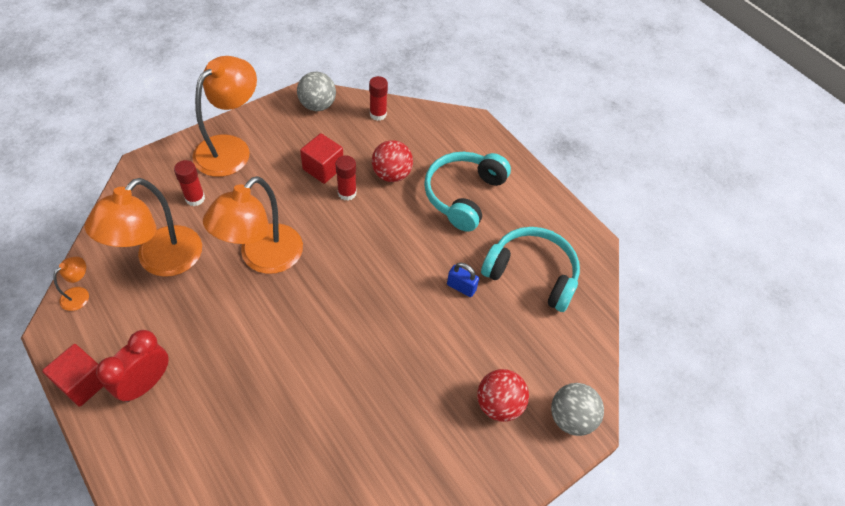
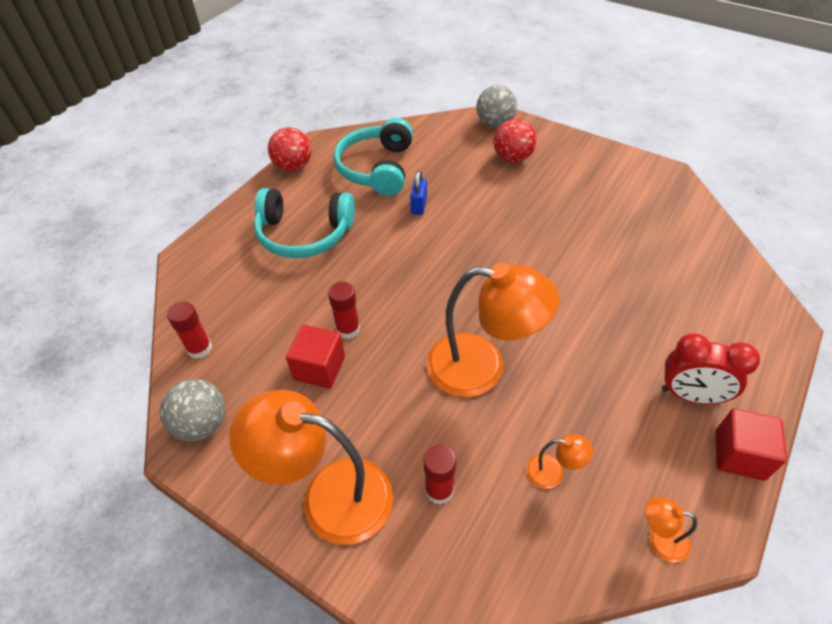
camera: 105 degrees left, 5 degrees down
orange lamp [85,178,202,277] -> orange lamp [526,434,593,489], size x0.43
red ball [372,140,413,182] -> red ball moved to [268,127,312,172]

